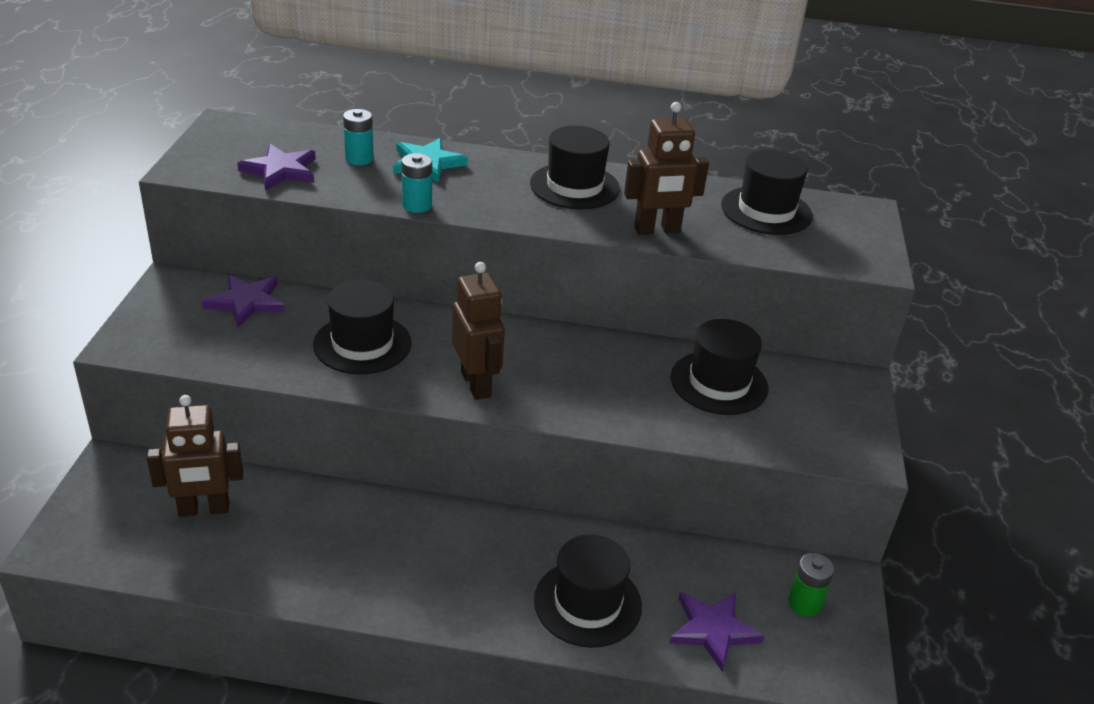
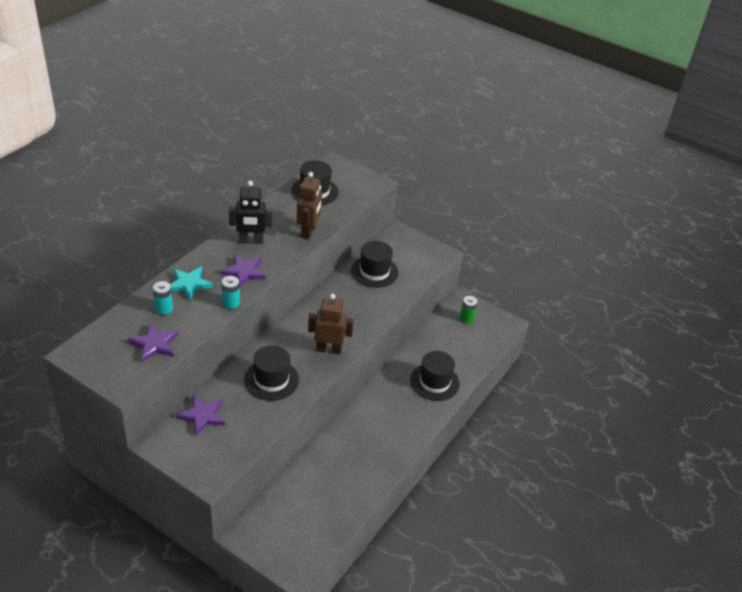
camera: 65 degrees left, 5 degrees up
brown robot [147,395,243,517] -> none
black hat [530,126,620,209] -> black robot [229,181,273,244]
purple star [669,592,765,672] -> purple star moved to [220,254,266,288]

